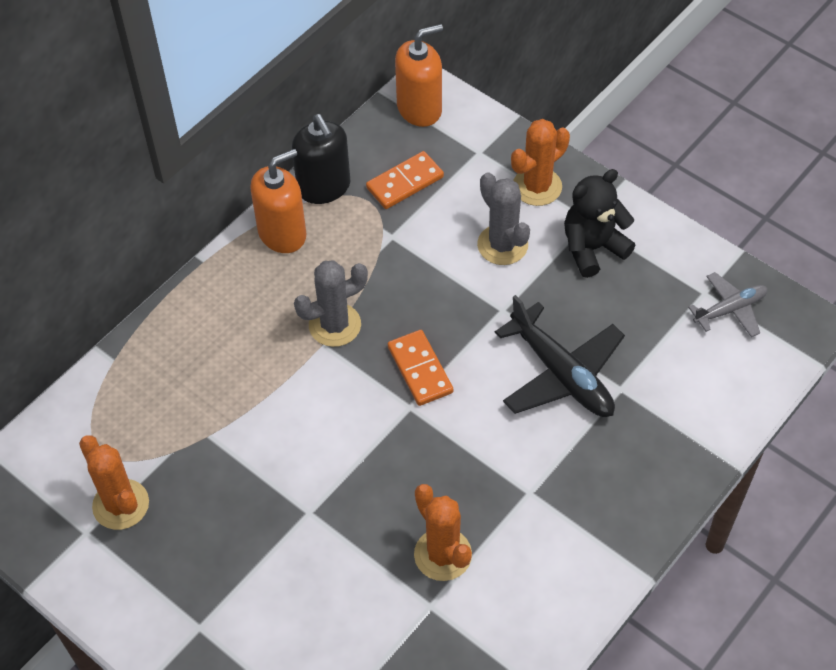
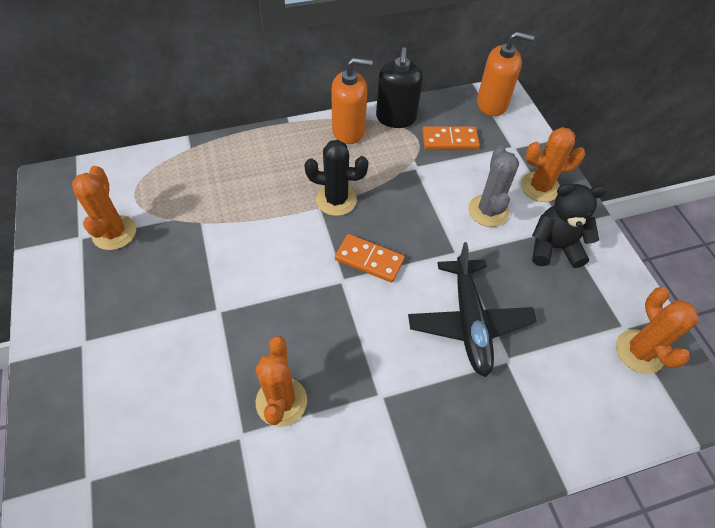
camera: 30 degrees right, 0 degrees up
grey cactus [294,260,368,347] -> black cactus [304,140,368,216]
orange domino [388,330,453,406] -> orange domino turned 75 degrees counterclockwise [335,234,405,283]
grey plane [688,272,767,337] -> orange cactus [616,287,698,374]

